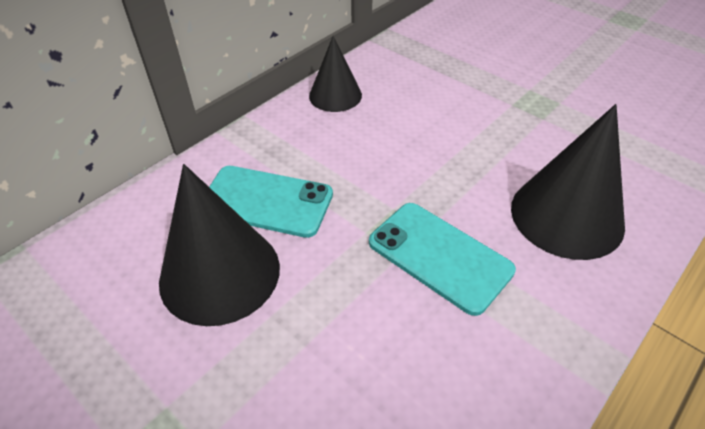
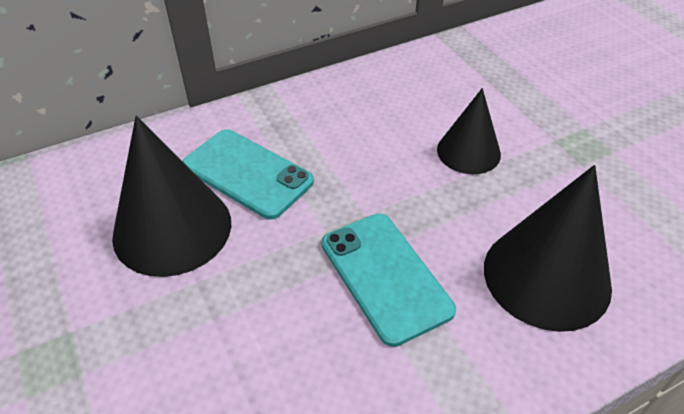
camera: 20 degrees right, 0 degrees up
black cone [309,36,362,112] -> black cone moved to [437,88,501,174]

